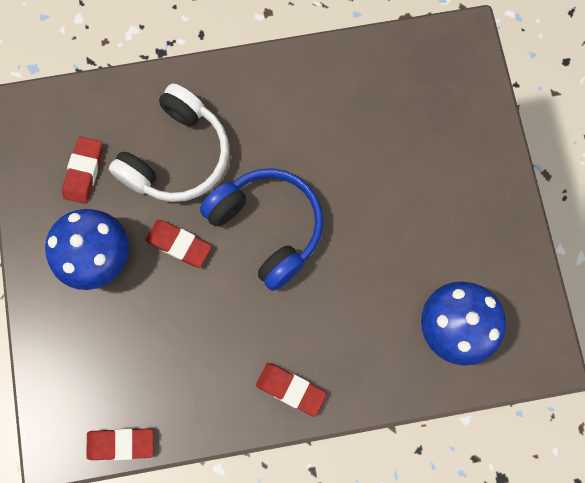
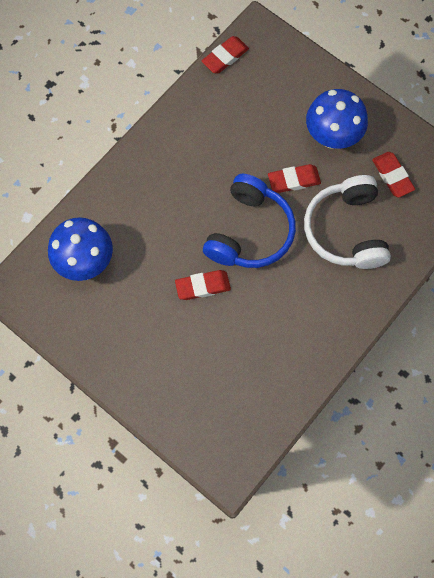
camera: 140 degrees right, 5 degrees down
blue headphones [200,168,323,291] -> blue headphones turned 75 degrees counterclockwise [203,174,296,268]
red eraser [256,363,327,417] -> red eraser moved to [175,270,231,300]

